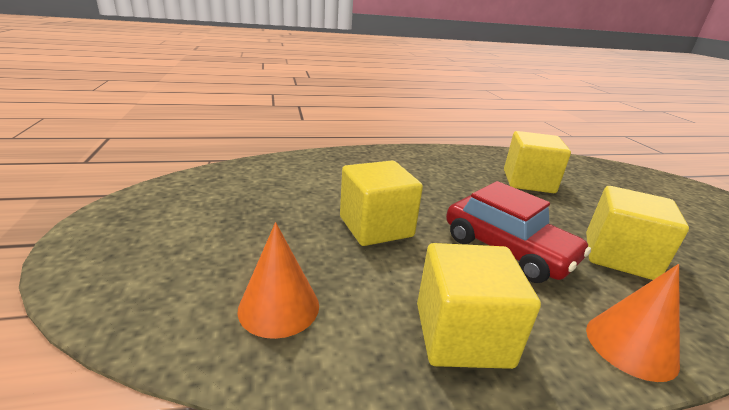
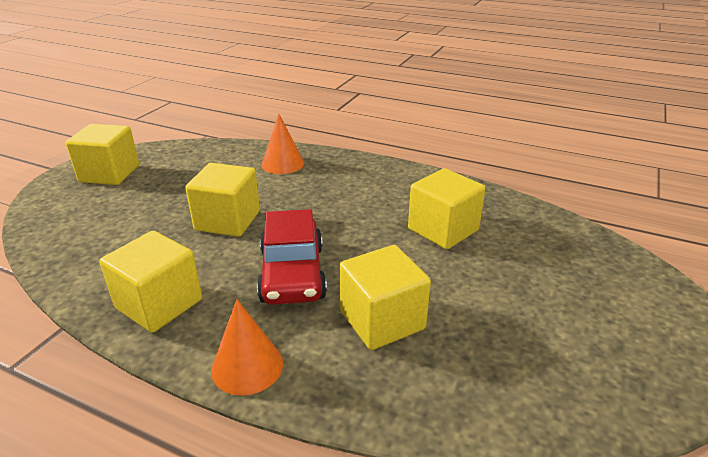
camera: 40 degrees right, 5 degrees up
orange cone [237,222,319,339] -> orange cone moved to [261,114,304,174]
none -> yellow cube [66,124,139,185]

